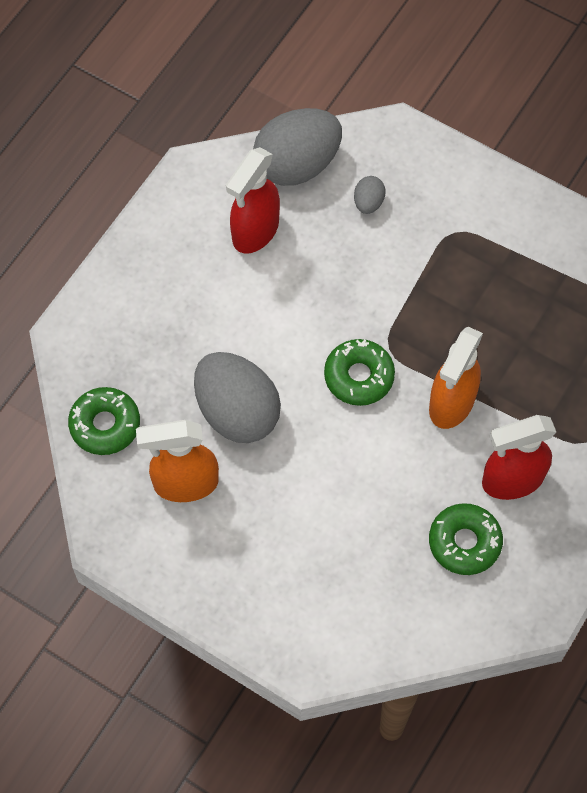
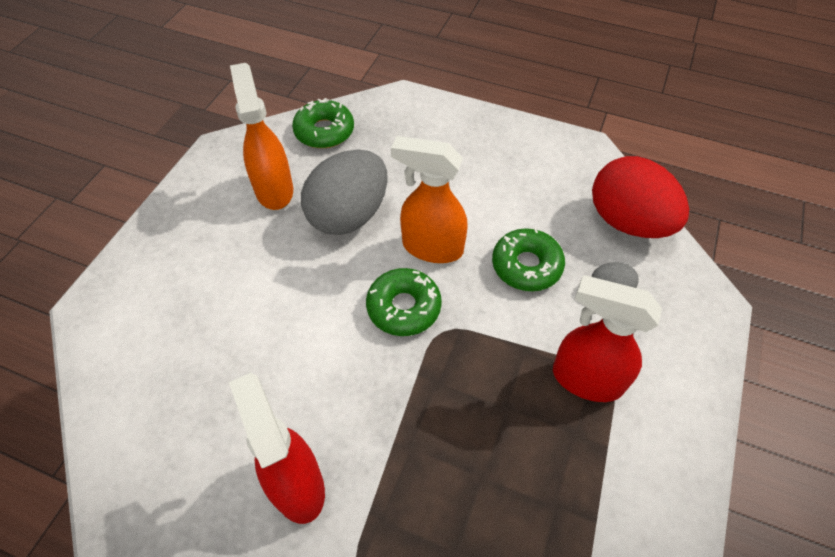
camera: 80 degrees right, 10 degrees down
red spray bottle [226,147,280,254] -> red spray bottle moved to [553,275,662,402]
grey egg [253,108,342,186] -> red egg [592,156,689,238]
orange spray bottle [429,327,483,429] -> orange spray bottle moved to [391,136,468,263]
green donut [429,503,503,575] -> green donut moved to [492,228,565,291]

